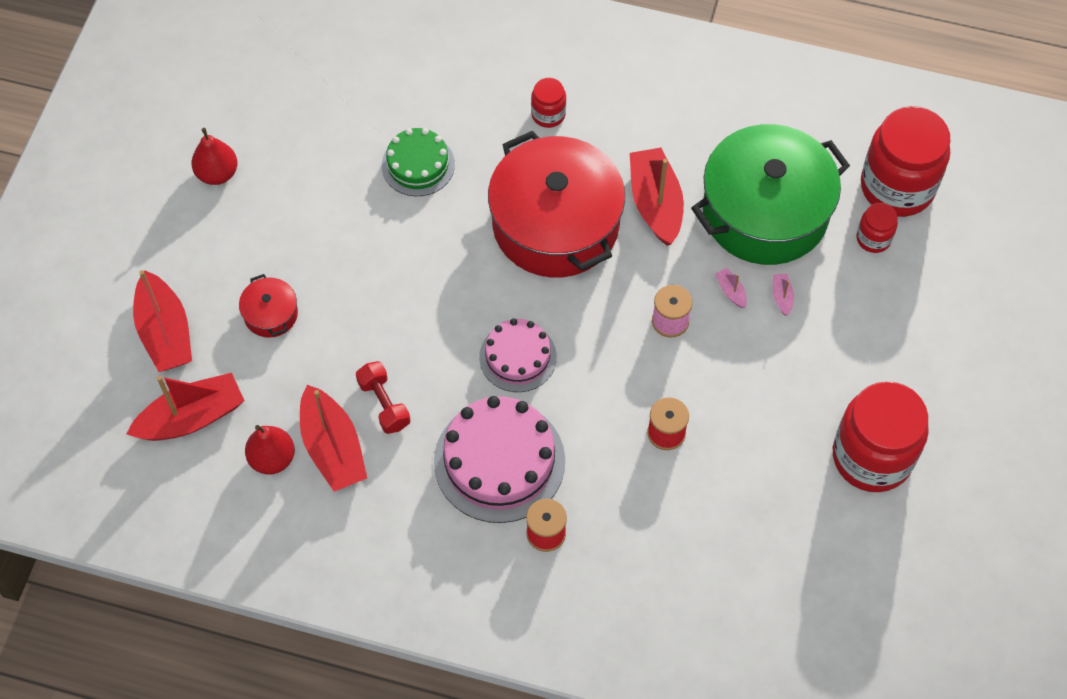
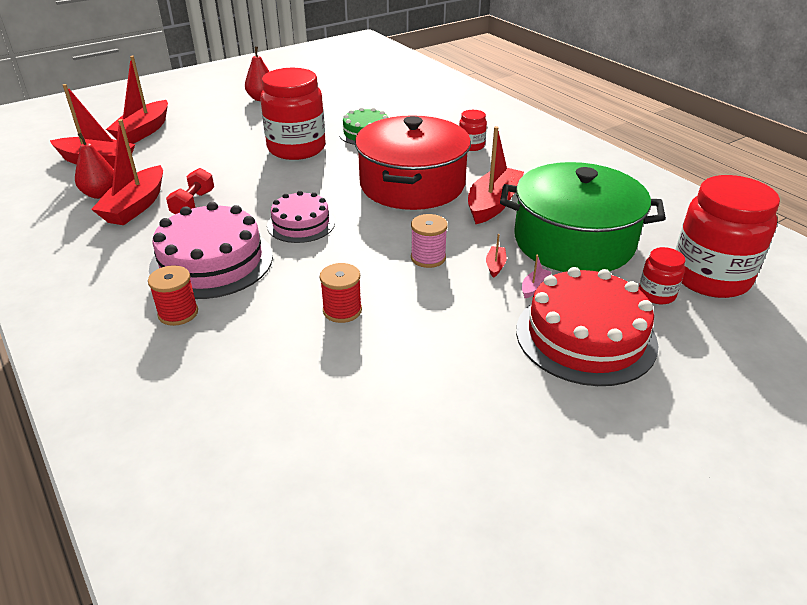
camera: 40 degrees right, 25 degrees down
red pot [239,274,298,338] -> none
pink boat [715,268,747,308] -> red boat [486,234,507,278]
red jar [833,381,929,492] -> red jar moved to [260,68,326,160]
none -> red cake [516,267,658,386]

